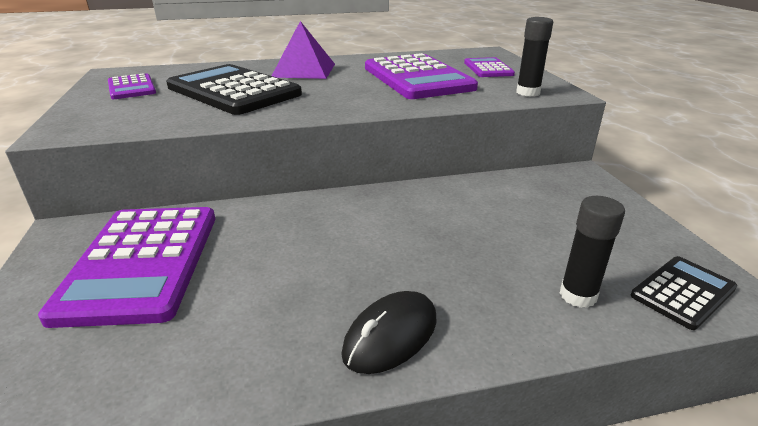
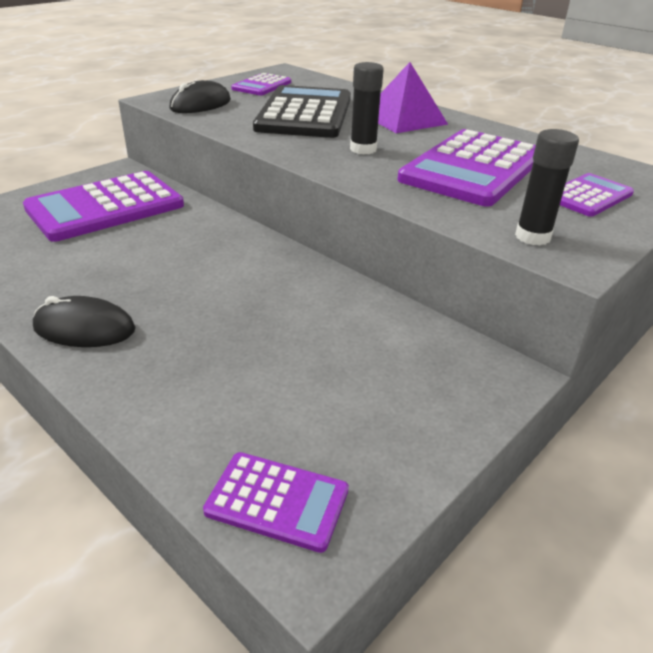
camera: 55 degrees right, 5 degrees up
black glue stick [560,196,625,308] -> black glue stick moved to [350,62,384,154]
black calculator [631,256,737,330] -> purple calculator [203,452,349,553]
none -> black mouse [170,80,231,113]

